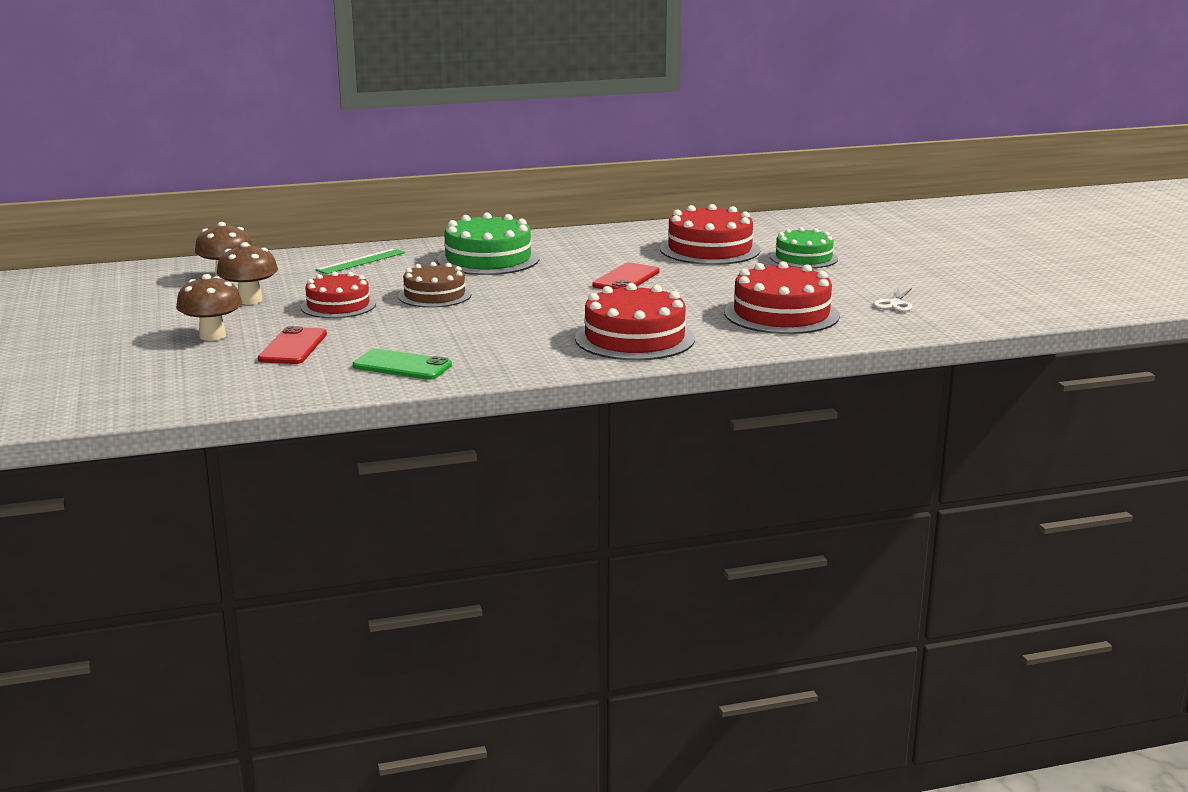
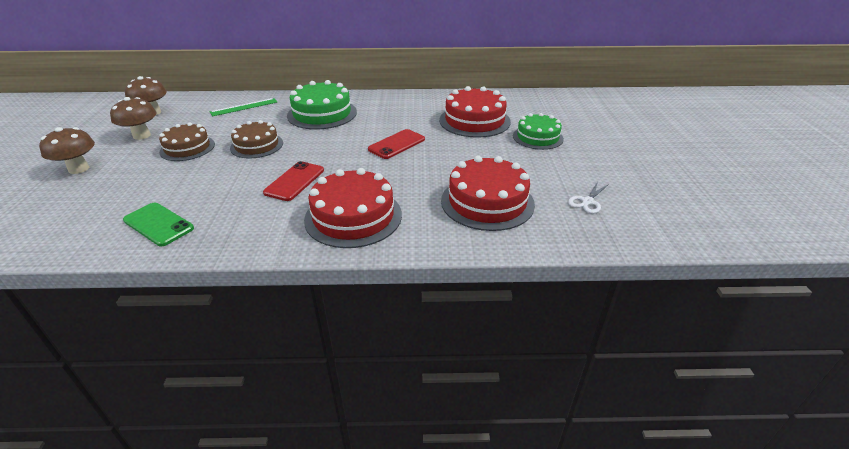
camera: 15 degrees right, 15 degrees up
red phone [258,326,327,364] -> red phone moved to [263,161,324,201]
red cake [301,271,376,318] -> brown cake [159,122,215,161]

